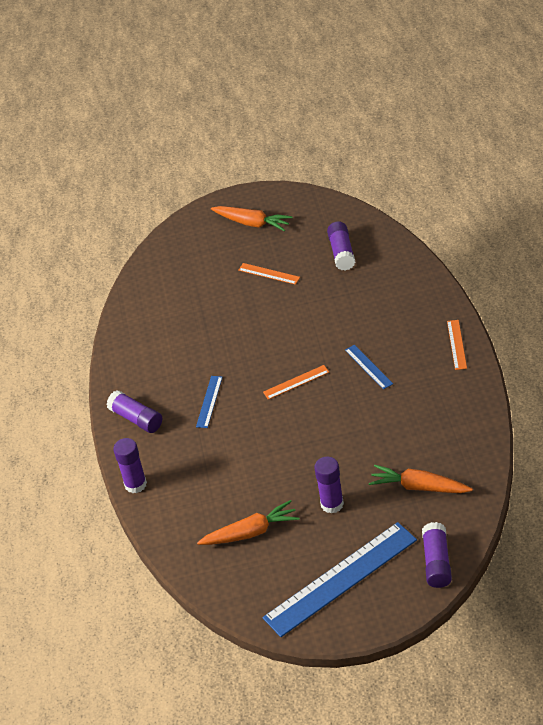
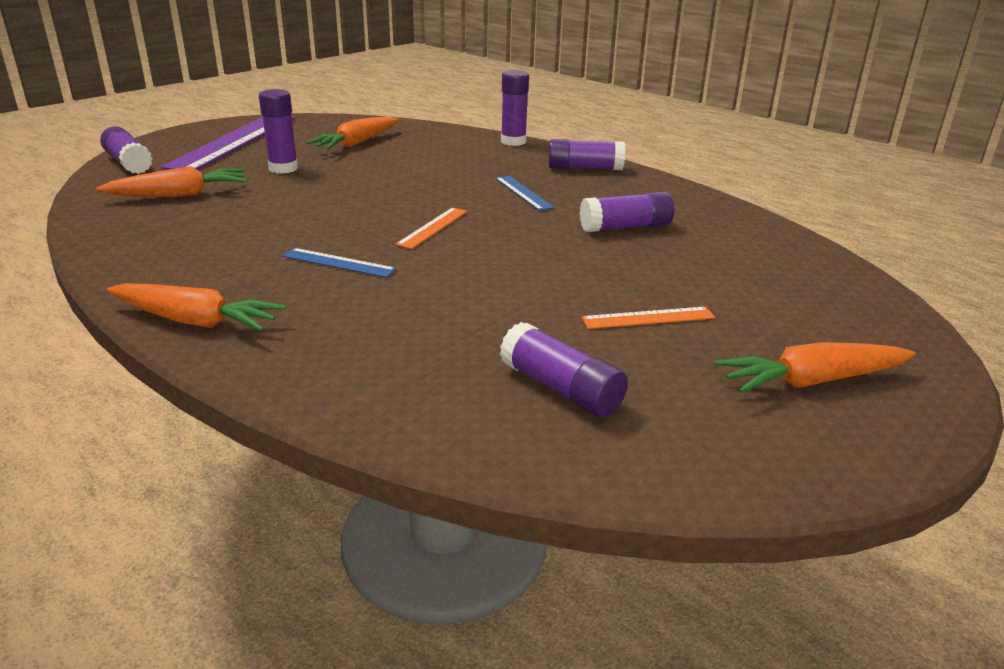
camera: 135 degrees right, 15 degrees down
blue ruler [262,522,417,637] -> purple ruler [161,116,295,170]
orange ruler [447,320,467,370] -> orange carrot [107,283,286,331]
none -> purple glue stick [580,191,674,232]

